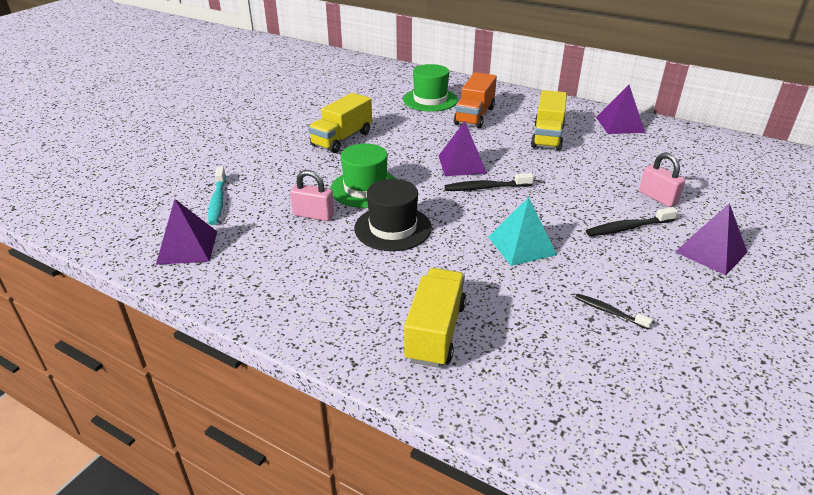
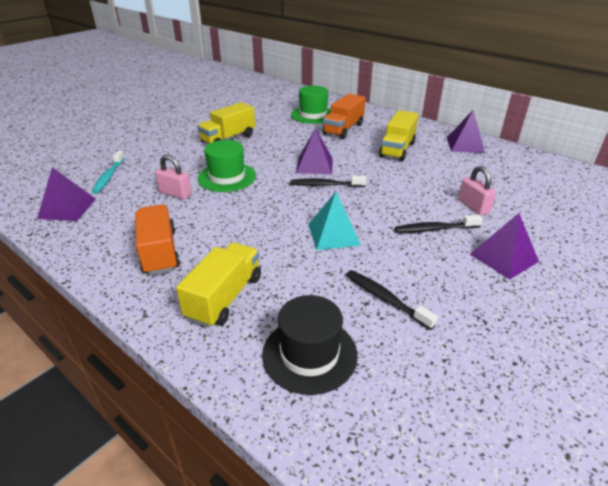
camera: 10 degrees right, 0 degrees up
black hat [354,179,432,251] -> black hat moved to [262,295,358,395]
black toothbrush [575,294,653,329] -> black toothbrush [346,270,438,330], size x1.51
none -> orange truck [135,204,180,275]

